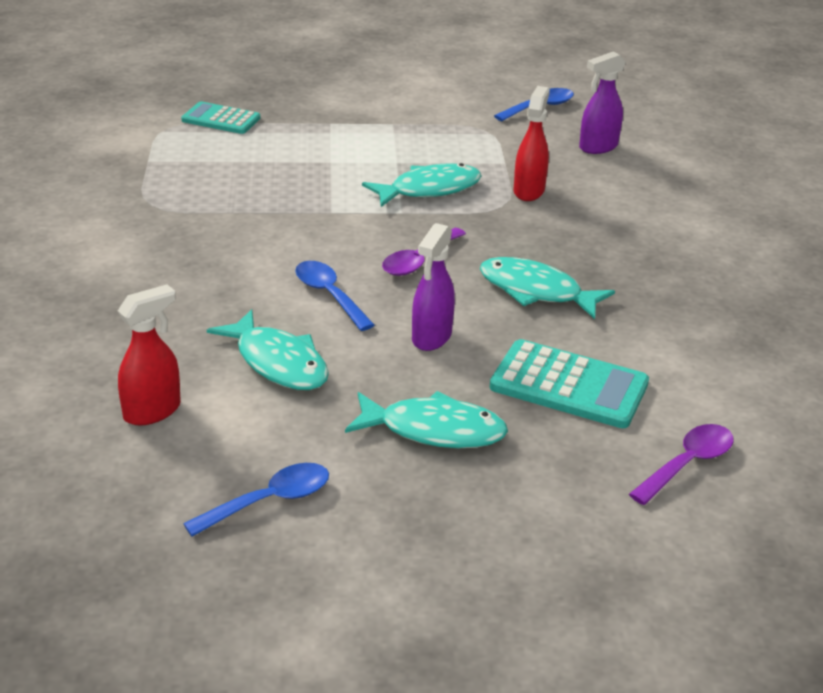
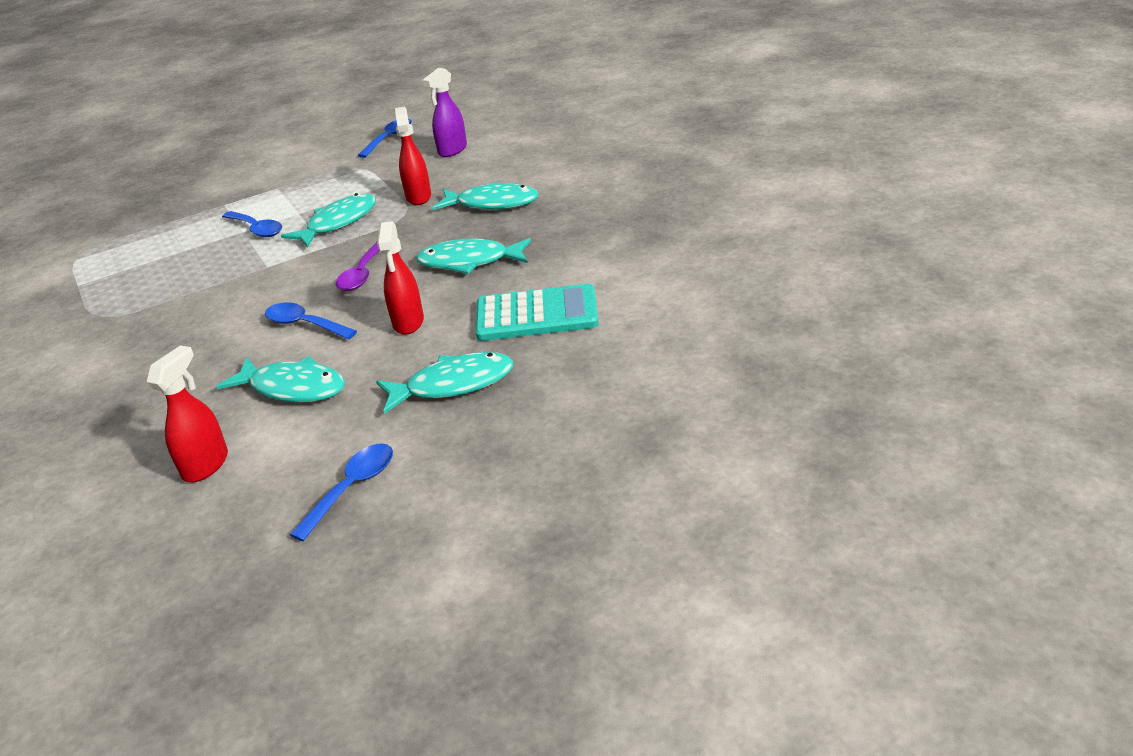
camera: 20 degrees left, 0 degrees up
turquoise calculator [181,101,260,134] -> none
purple spray bottle [412,223,455,351] -> red spray bottle [377,221,424,335]
purple spoon [629,424,734,505] -> none
none -> blue spoon [222,211,282,237]
none -> turquoise fish [433,182,539,210]

